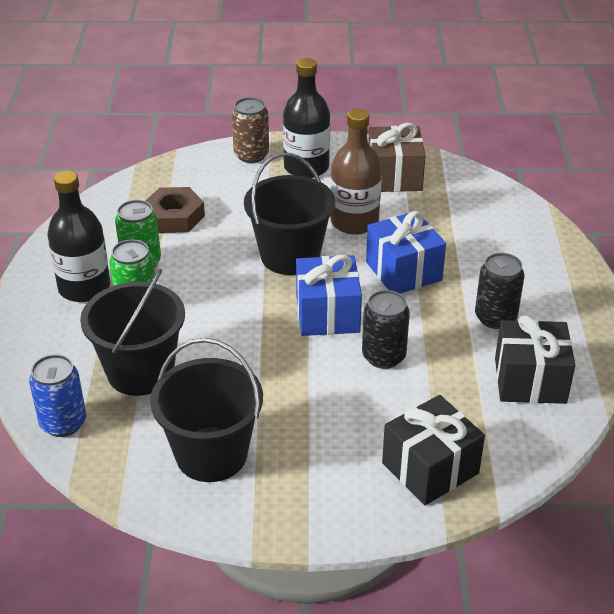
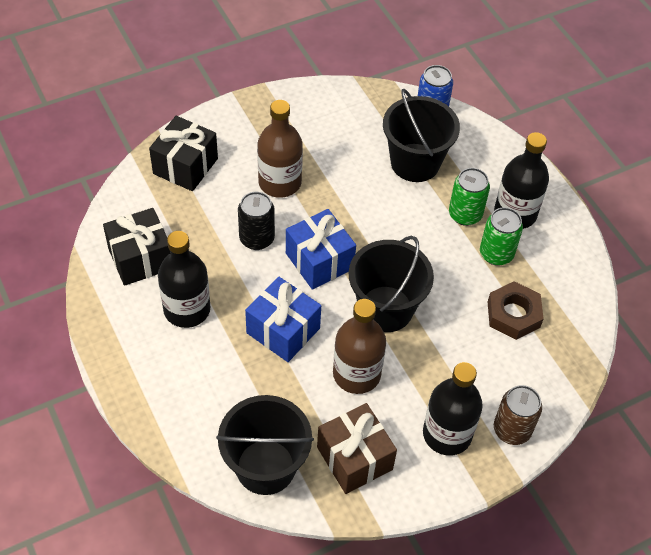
camera: 150 degrees right, 15 degrees up
black bucket [150,338,263,482] -> black bucket moved to [216,395,314,495]
black can [475,253,524,329] -> black bottle [158,231,211,328]
none -> brown bottle [257,100,303,198]

